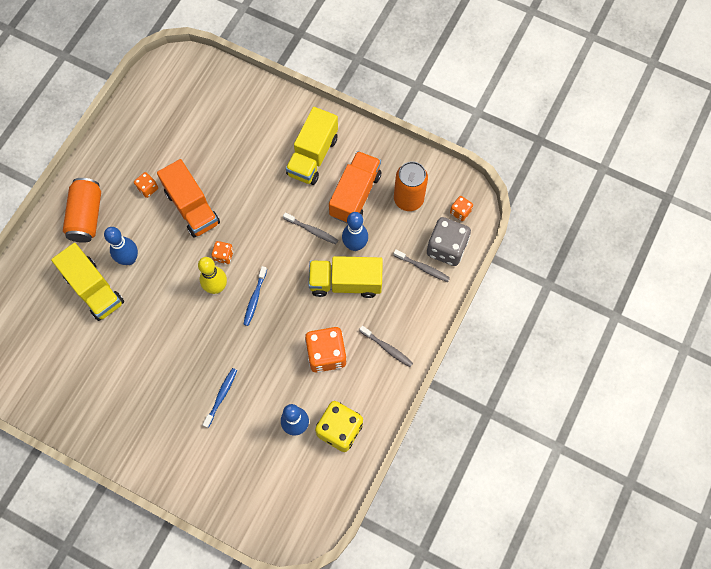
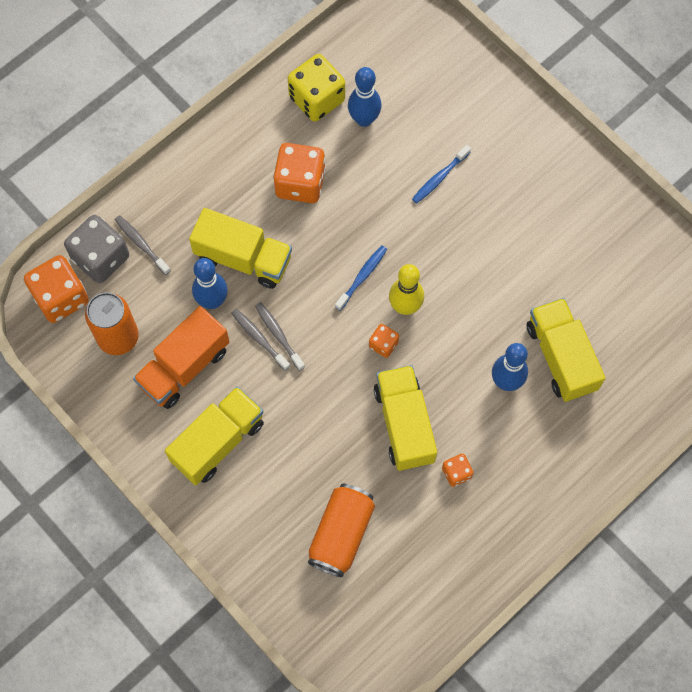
camera: 160 degrees left, 0 degrees up
orange can [63,178,101,243] -> orange can moved to [308,484,375,577]
orange truck [157,159,220,238] -> yellow truck [374,365,437,471]
grey toothbrush [359,326,413,367] -> grey toothbrush moved to [255,302,305,371]
orange dice [450,196,473,221] -> orange dice [24,255,89,323], size x1.98

